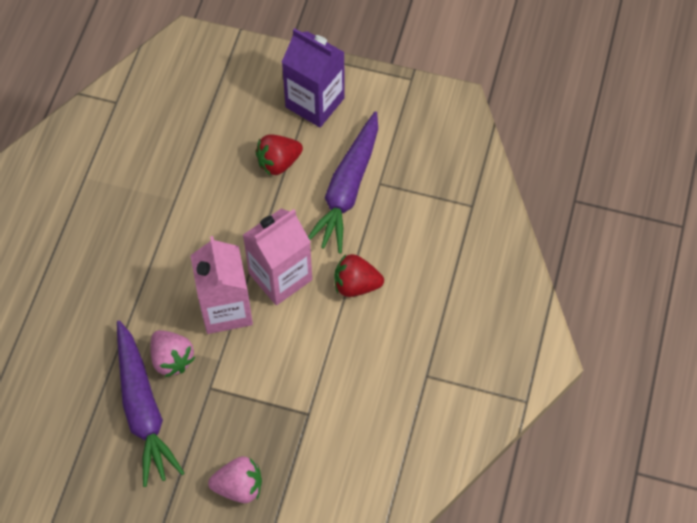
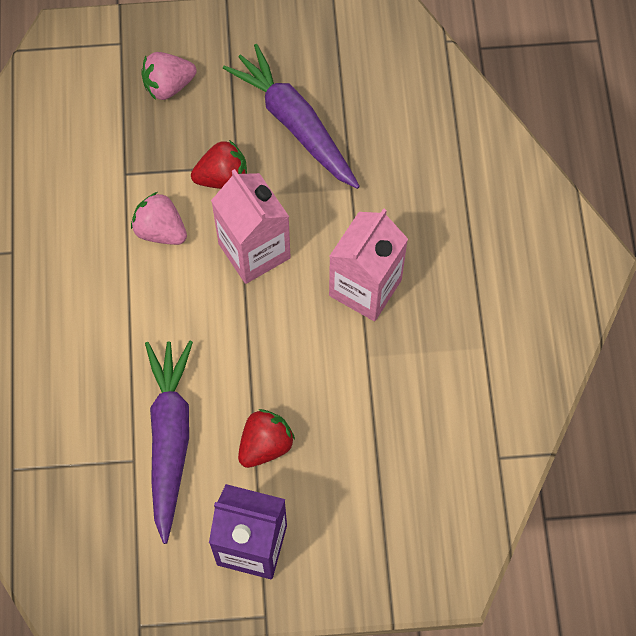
camera: 160 degrees right, 5 degrees up
pink strawberry [150,330,195,377] -> pink strawberry moved to [131,192,187,245]
pink carton [243,208,312,305] -> pink carton moved to [329,208,408,321]
red strawberry [334,254,384,297] -> red strawberry moved to [191,140,247,189]

